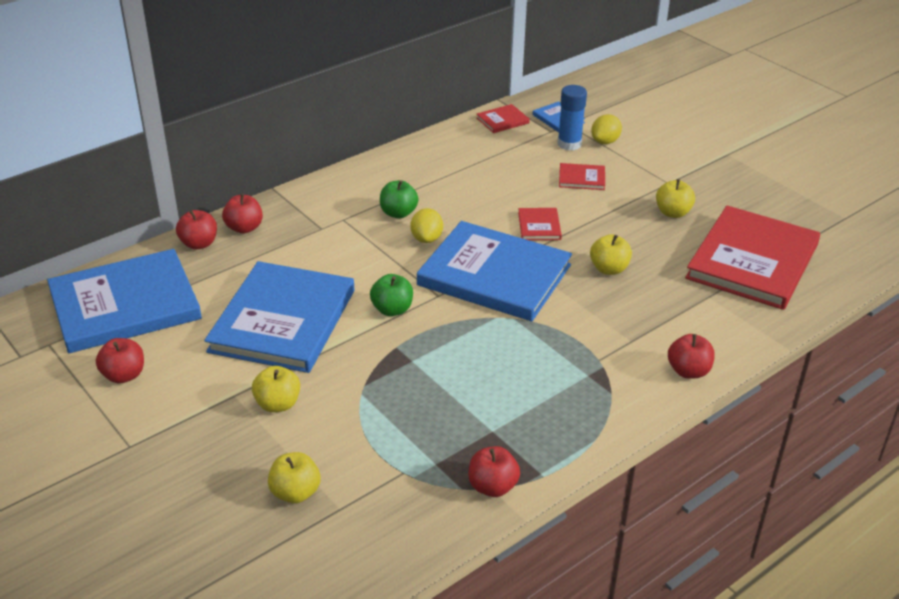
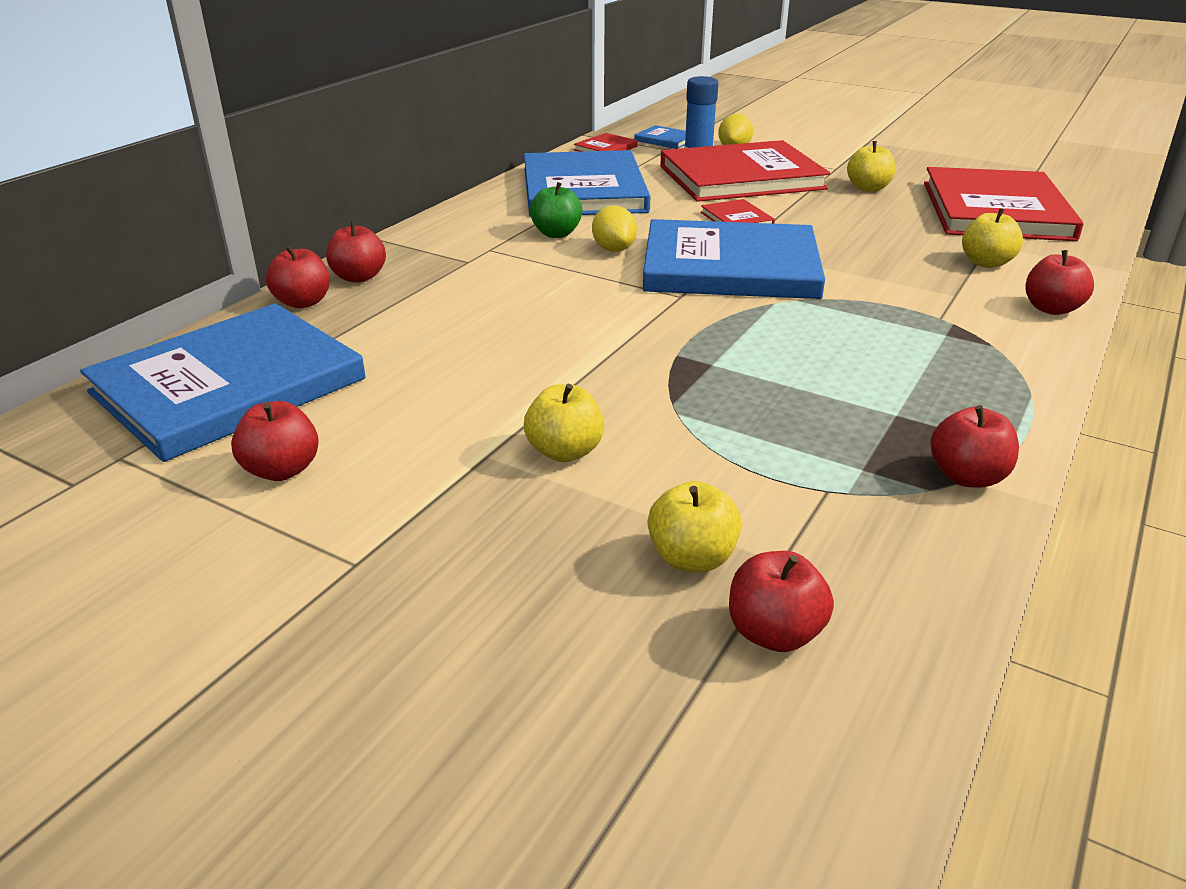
camera: 20 degrees left, 5 degrees down
blue book [204,261,354,373] -> blue book moved to [524,150,650,217]
green apple [370,274,413,316] -> none
red book [559,163,605,190] -> red book [660,140,830,202], size x2.45
yellow apple [590,234,632,275] -> yellow apple moved to [962,208,1023,268]
none -> red apple [729,551,834,652]

